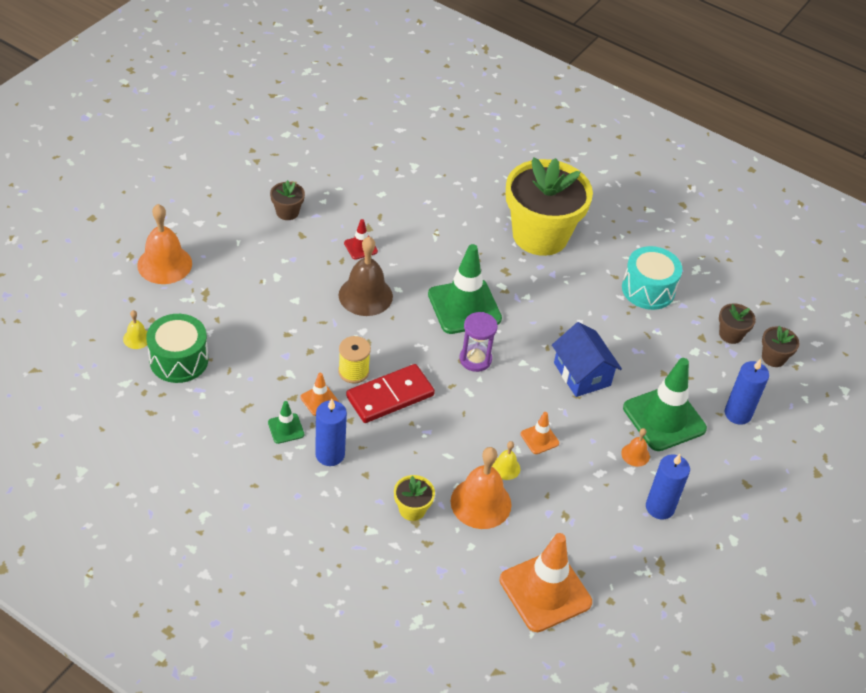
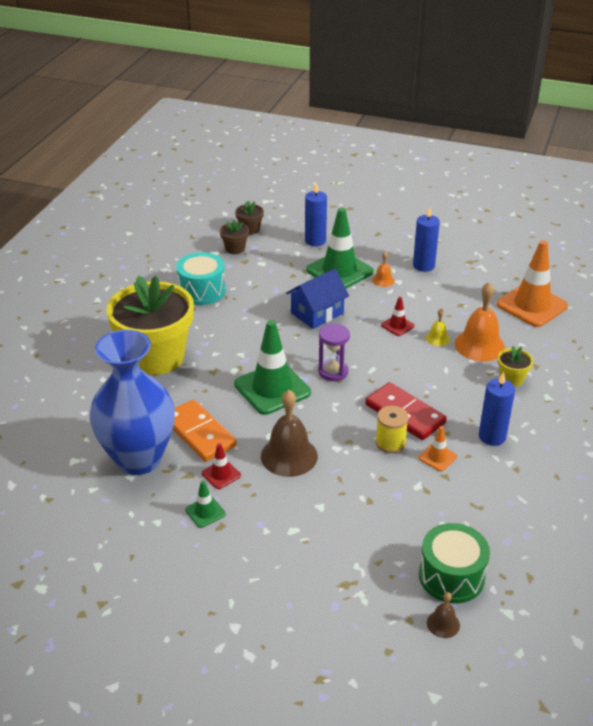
camera: 100 degrees left, 10 degrees down
yellow bell [123,310,147,349] -> brown bell [427,592,460,638]
orange bell [137,204,192,284] -> none
green traffic cone [268,401,304,444] -> green traffic cone moved to [185,481,226,528]
brown flower pot [270,180,305,220] -> none
orange traffic cone [521,412,559,454] -> red traffic cone [381,296,415,336]
none -> blue vase [90,330,175,475]
none -> orange domino [173,399,237,462]

